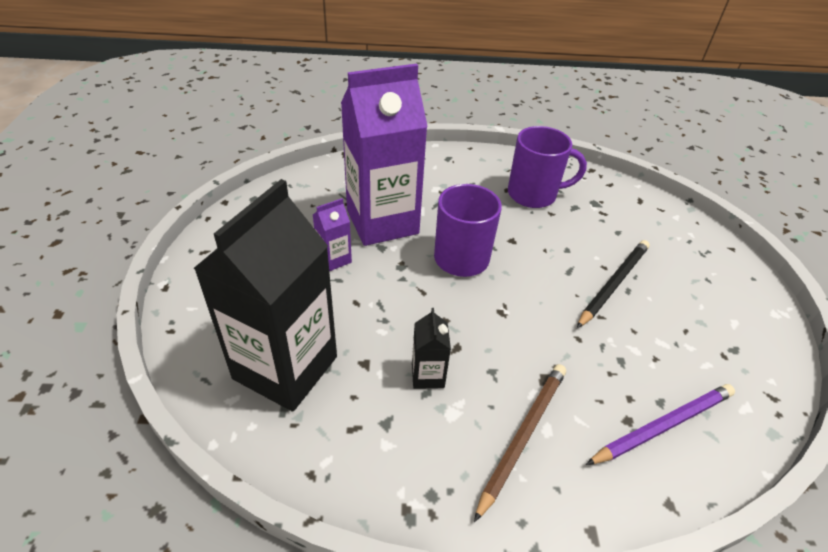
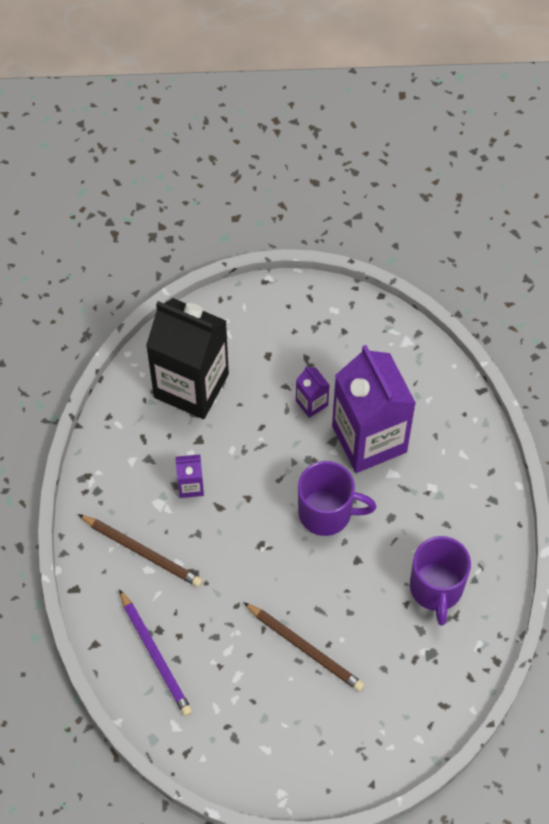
camera: 90 degrees right, 20 degrees up
black carton [412,308,451,389] -> purple carton [176,455,204,498]
black pencil [577,240,650,328] -> brown pencil [243,602,365,692]

